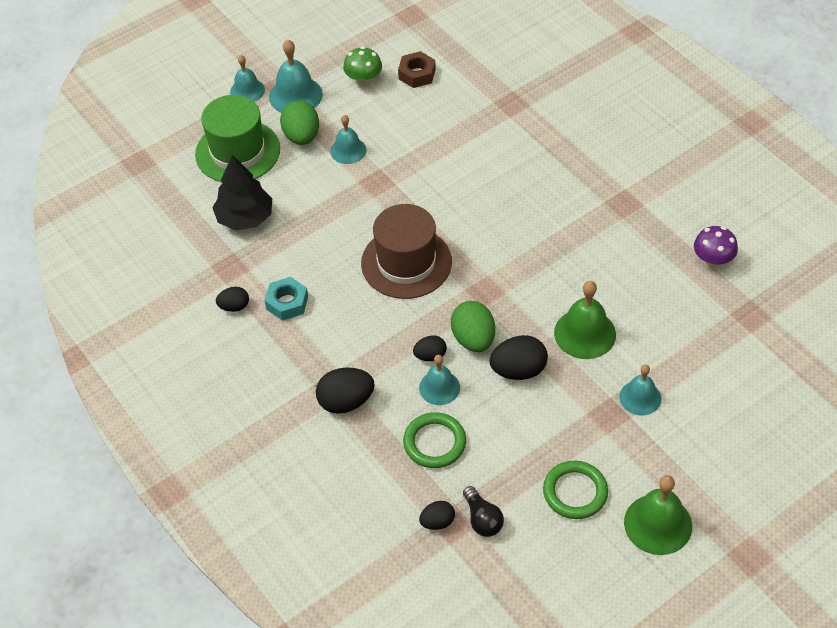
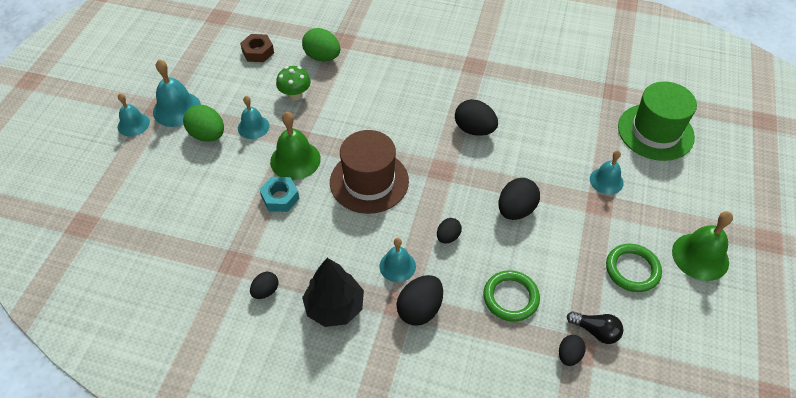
camera: 40 degrees left, 0 degrees up
green hat [195,95,280,182] -> green hat moved to [618,82,697,161]
black tree [212,155,272,231] -> black tree moved to [302,258,364,327]
turquoise nut [265,277,308,321] -> turquoise nut moved to [259,177,300,212]
green mushroom [343,47,382,87] -> green mushroom moved to [276,66,311,101]
turquoise bell [419,355,460,405] -> turquoise bell moved to [380,238,416,282]
green egg [451,301,495,352] -> green egg moved to [302,28,340,61]
green bell [554,281,616,359] -> green bell moved to [270,112,321,180]
purple mushroom [694,226,738,269] -> none
none -> black egg [455,99,498,136]

